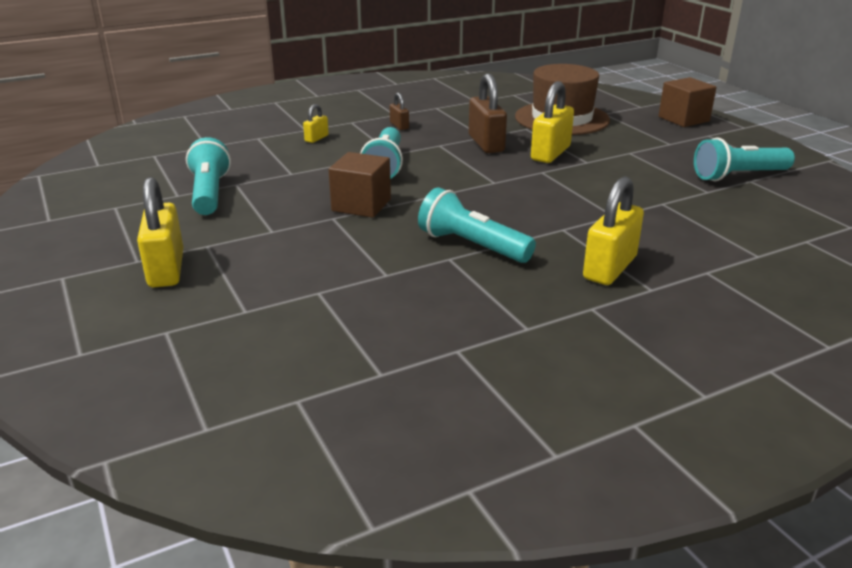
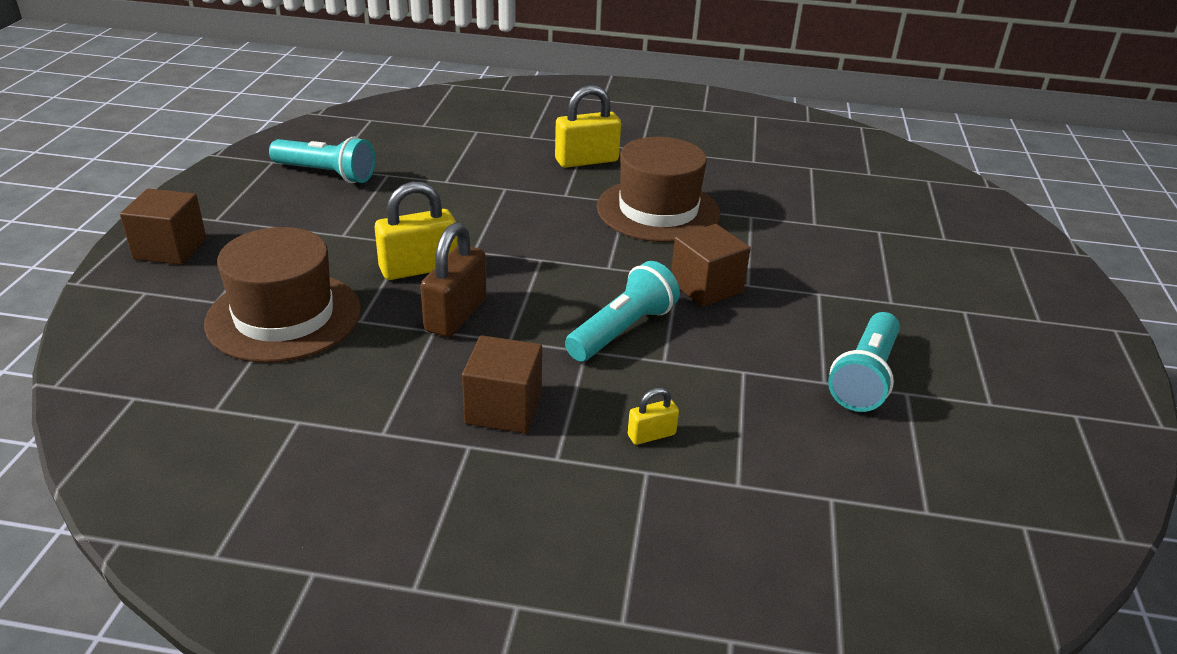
camera: 145 degrees left, 5 degrees up
yellow padlock [137,177,183,287] -> none
brown padlock [390,93,409,130] -> brown cube [462,335,542,433]
turquoise flashlight [418,187,536,263] -> brown hat [597,137,720,242]

